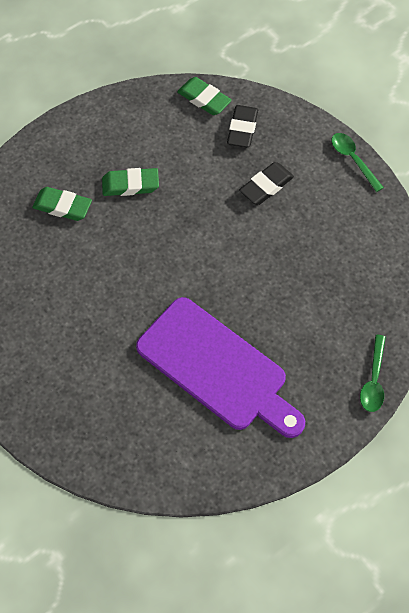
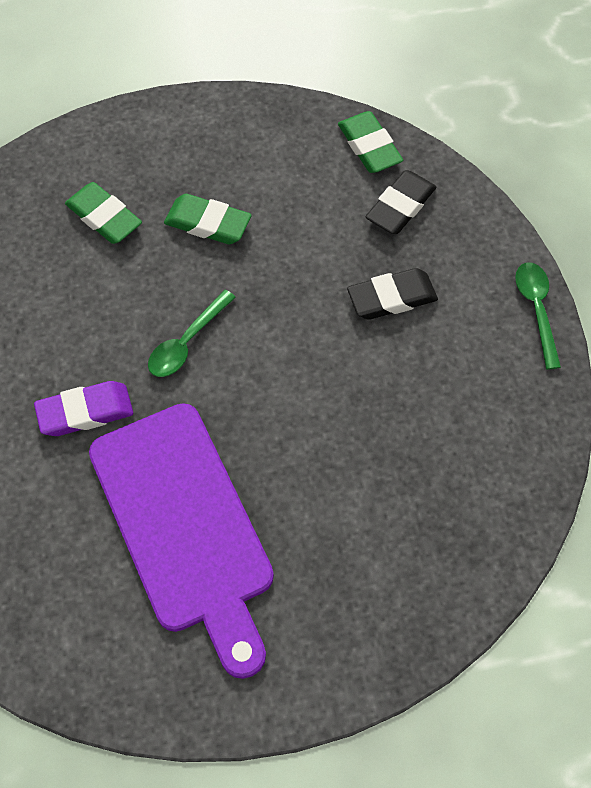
camera: 25 degrees right, 0 degrees up
green spoon [360,335,386,412] -> green spoon moved to [148,290,236,377]
none -> purple eraser [34,381,133,436]

